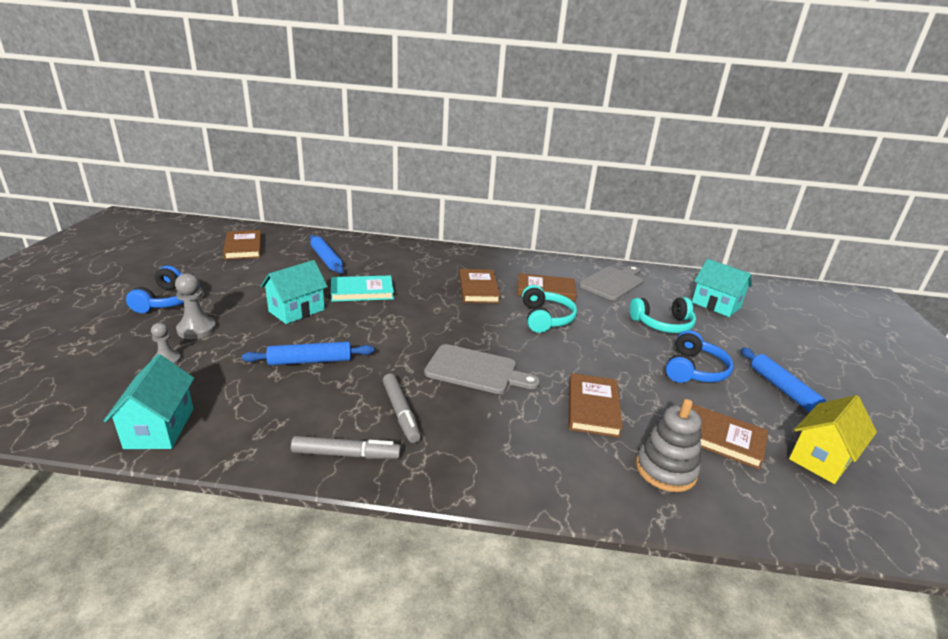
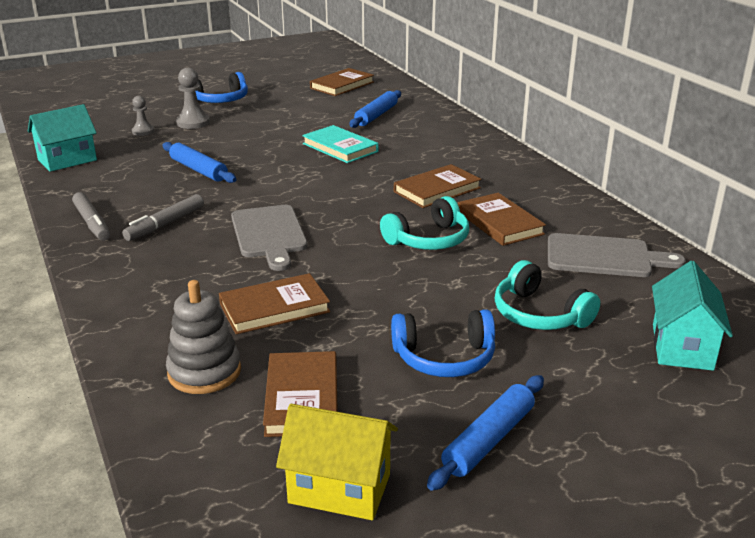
camera: 60 degrees right, 0 degrees up
turquoise house [261,260,328,324] -> none

